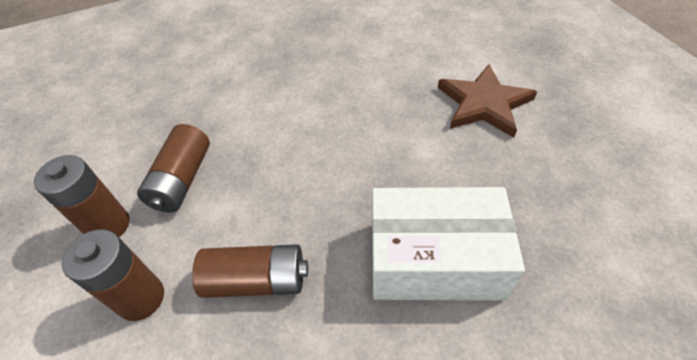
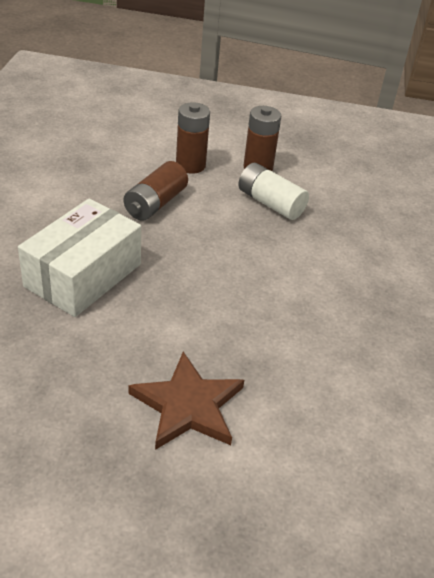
camera: 115 degrees right, 10 degrees down
brown battery [137,124,210,212] -> white battery [238,163,309,220]

